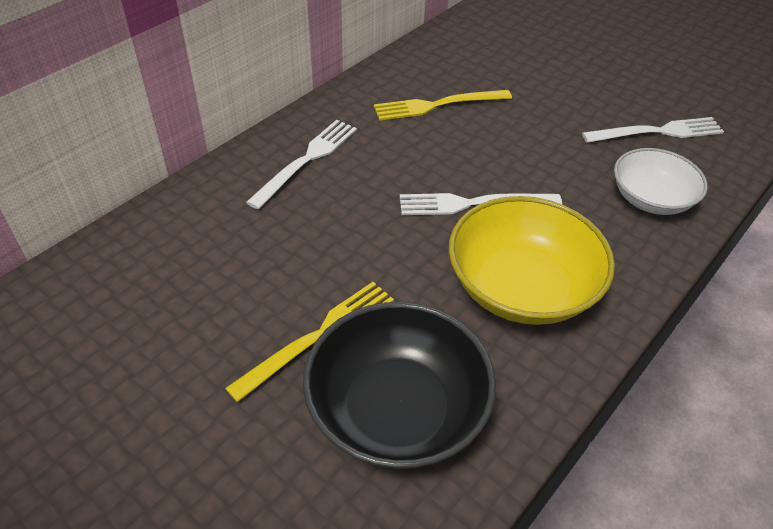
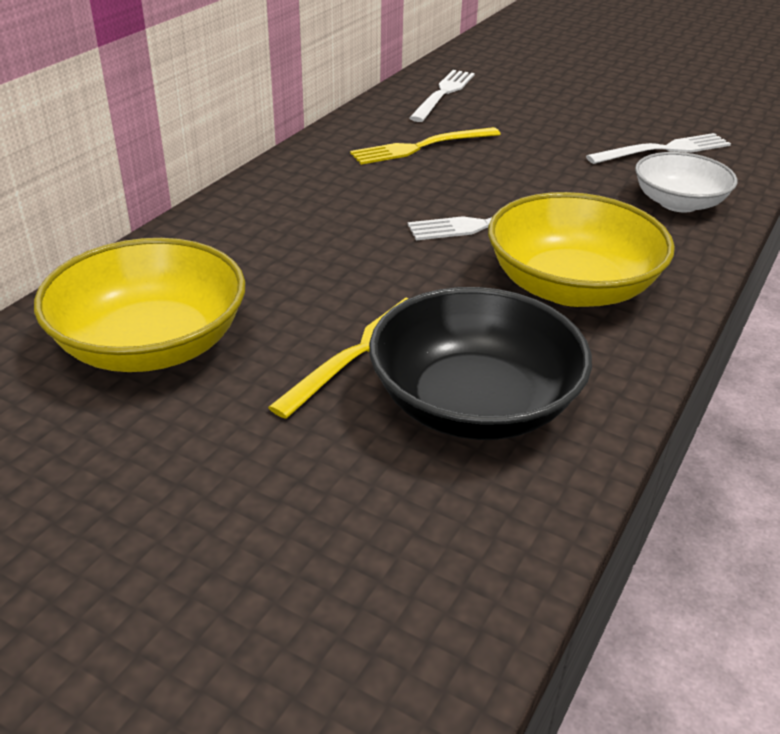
camera: 10 degrees left, 10 degrees down
white fork [246,120,357,209] -> white fork moved to [409,70,475,122]
none -> yellow bowl [34,238,245,372]

